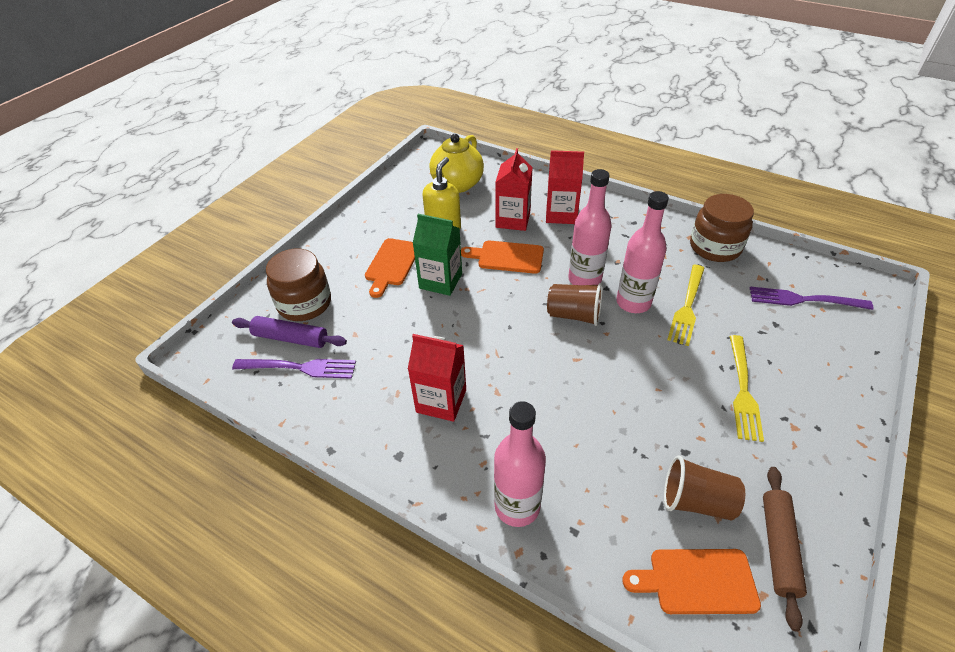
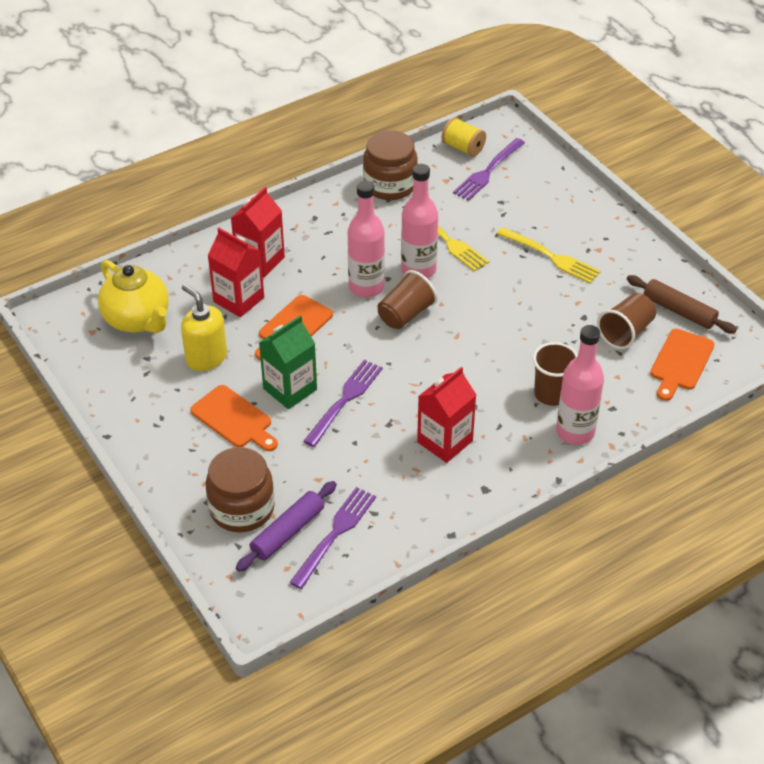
camera: 65 degrees left, 0 degrees up
none -> purple fork [303,360,383,447]
none -> yellow spool [441,117,486,157]
none -> brown cup [533,342,578,406]

